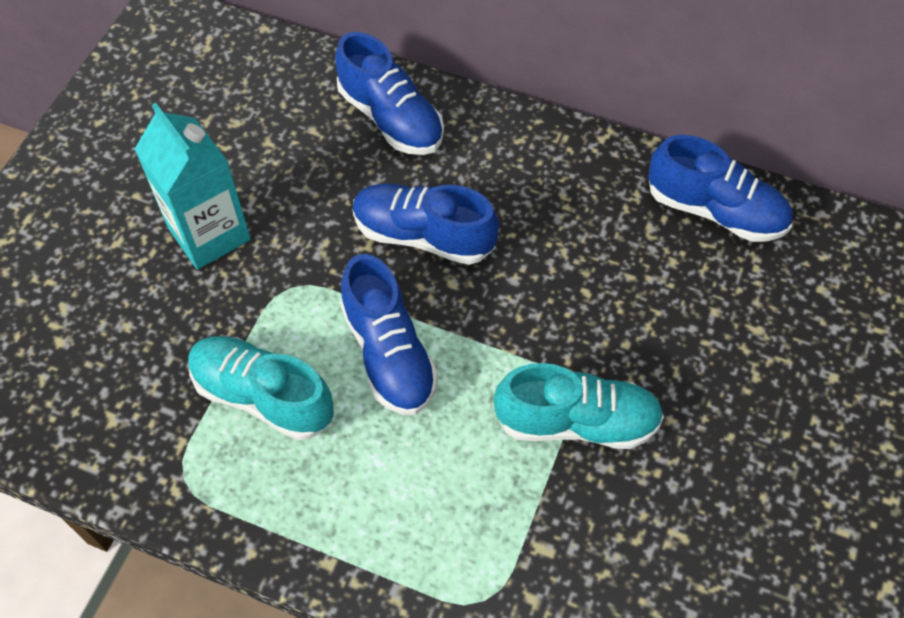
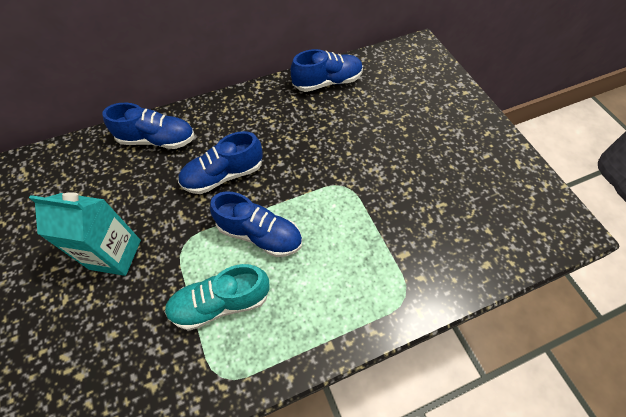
camera: 45 degrees left, 0 degrees up
turquoise shoe [494,363,664,449] -> none

